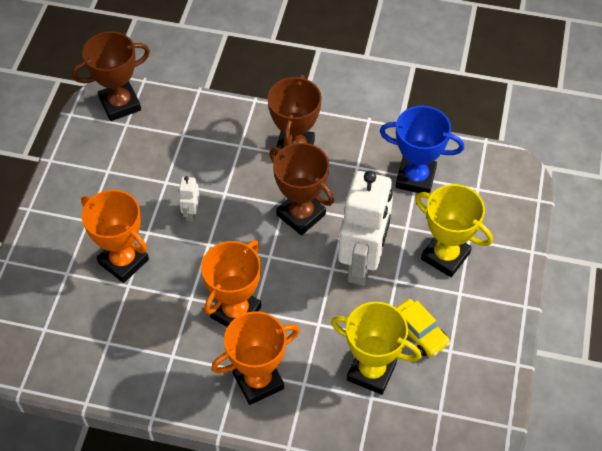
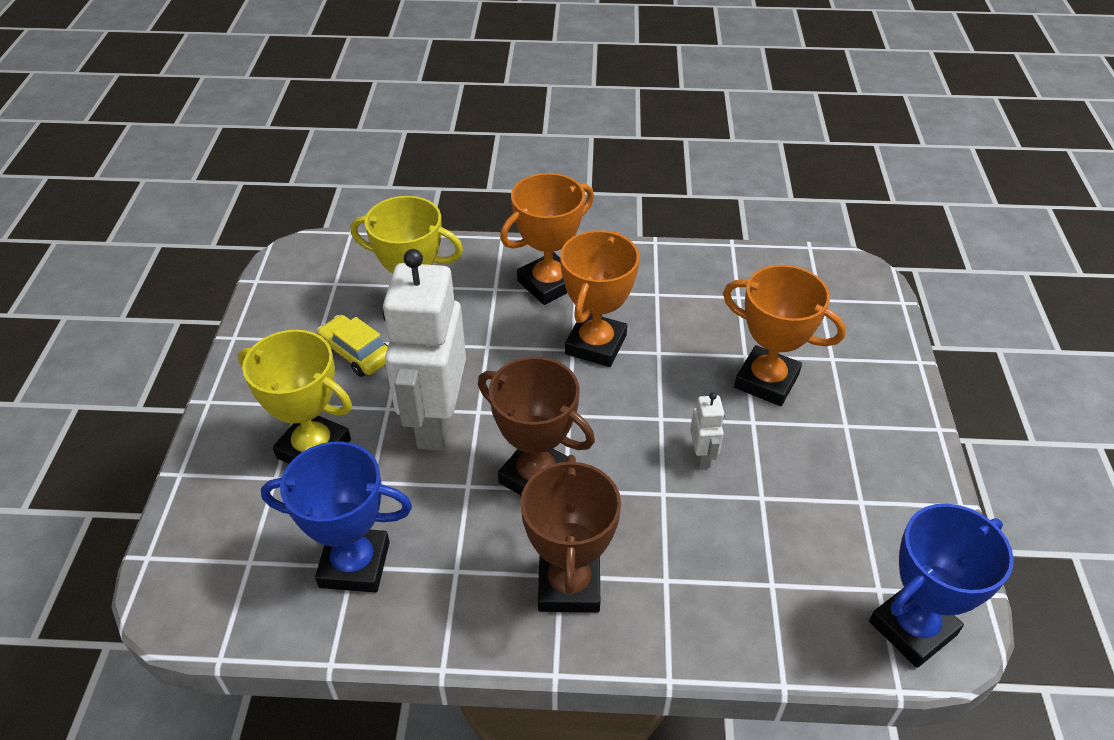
camera: 170 degrees right, 10 degrees down
brown trophy [72,31,150,121] -> blue trophy [869,504,1014,668]

